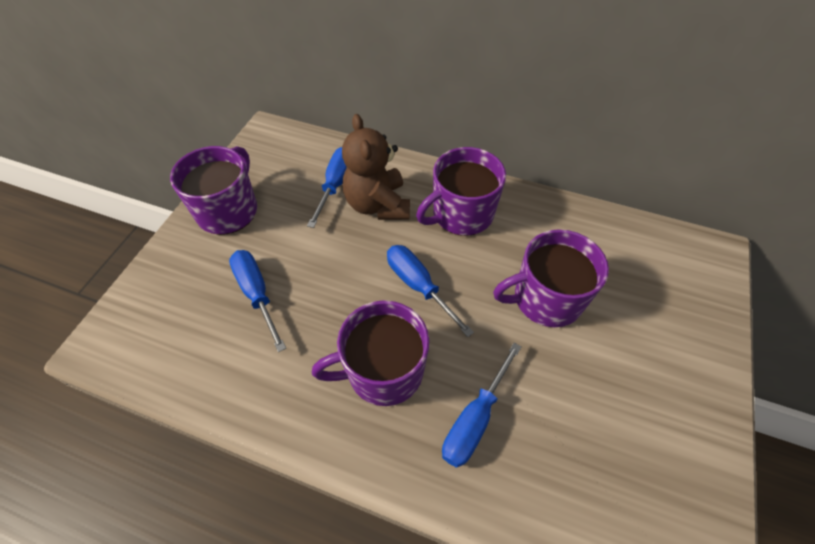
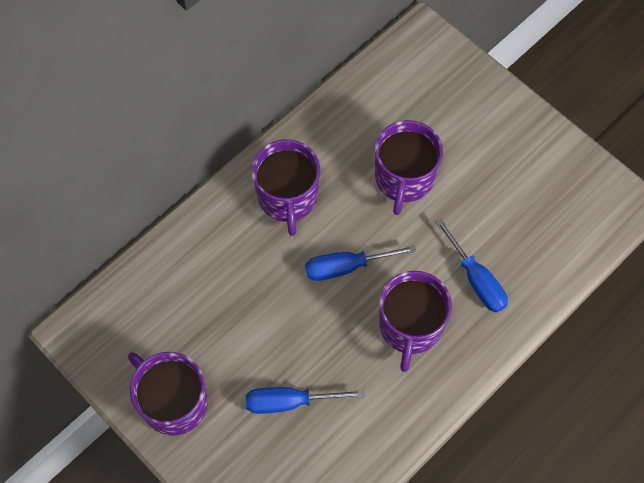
camera: 65 degrees left, 10 degrees up
blue screwdriver [307,147,347,228] -> none
brown teddy bear [342,114,410,220] -> none

